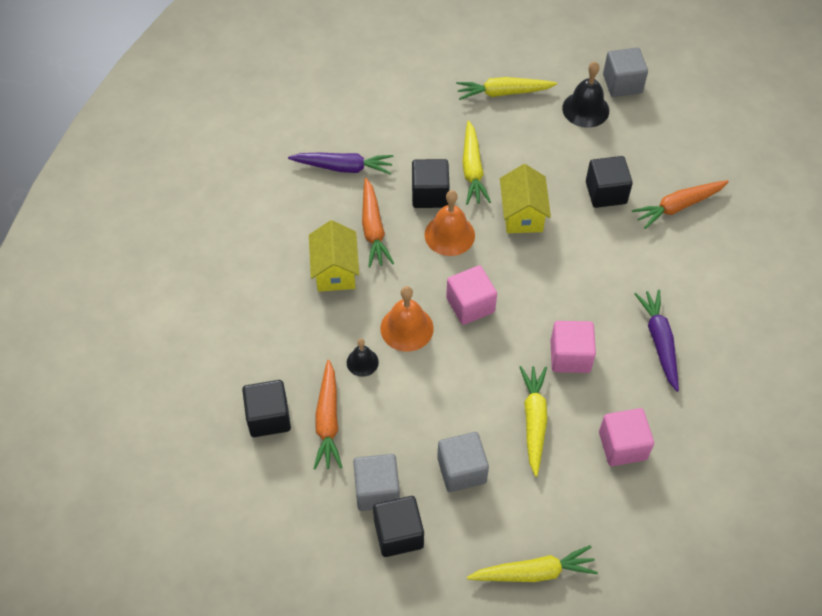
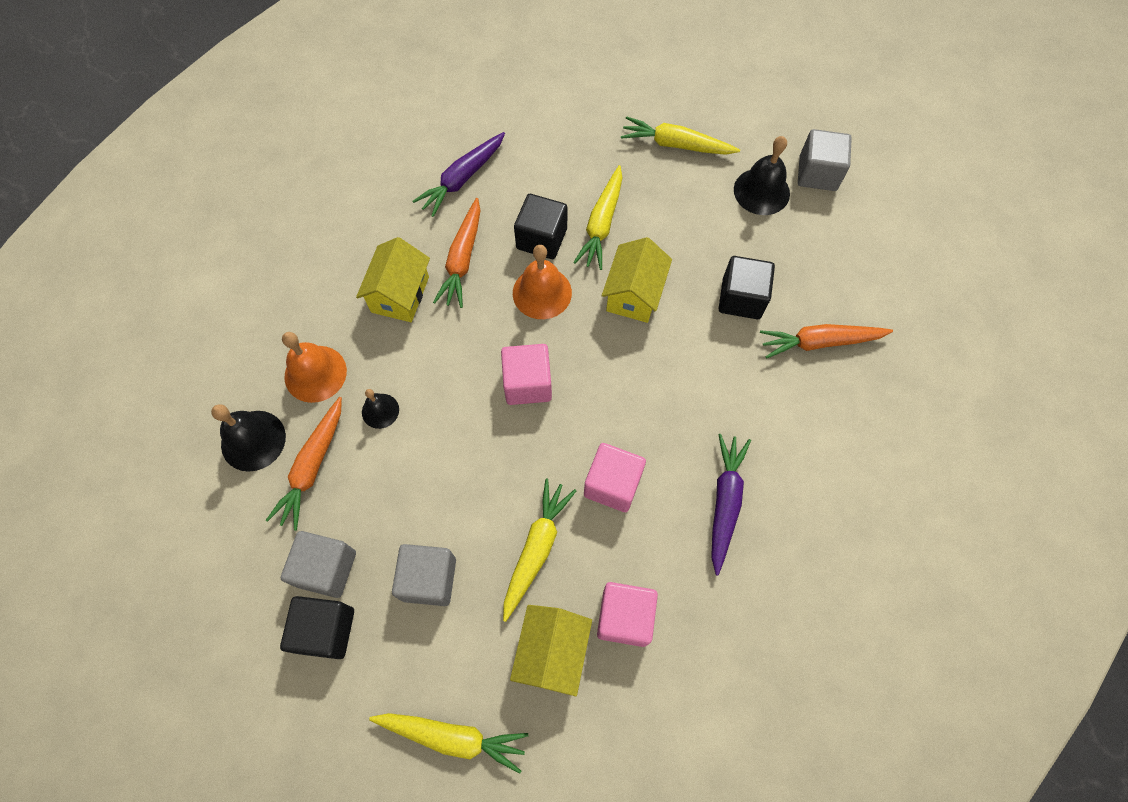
camera: 20 degrees right, 10 degrees up
black cube [242,380,291,437] -> black bell [211,404,286,472]
purple carrot [288,153,393,175] -> purple carrot turned 105 degrees clockwise [413,132,505,217]
orange bell [380,286,434,352] -> orange bell moved to [282,332,347,403]
none -> yellow house [510,605,592,696]

